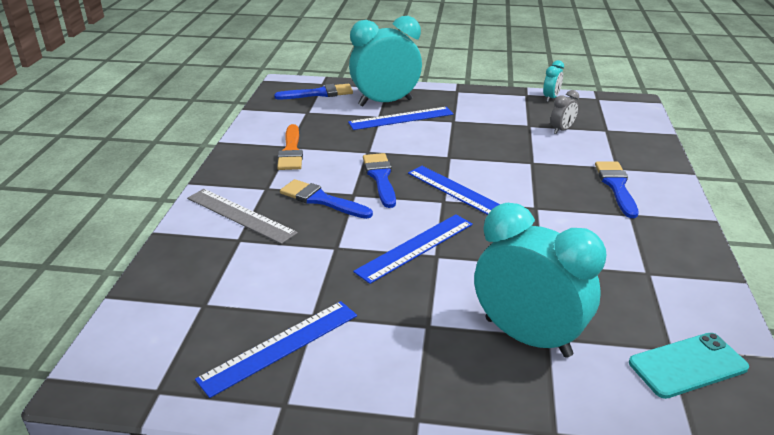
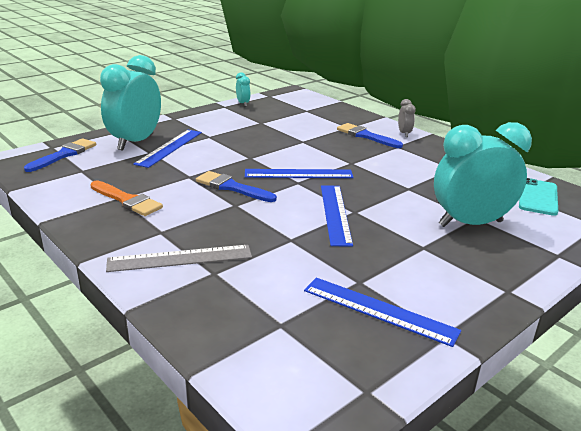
camera: 50 degrees left, 5 degrees down
blue ruler [195,301,357,398] -> blue ruler turned 60 degrees counterclockwise [304,278,461,347]
blue brush [280,179,373,219] -> none
grey clock [551,90,579,134] -> grey clock moved to [398,99,416,137]

